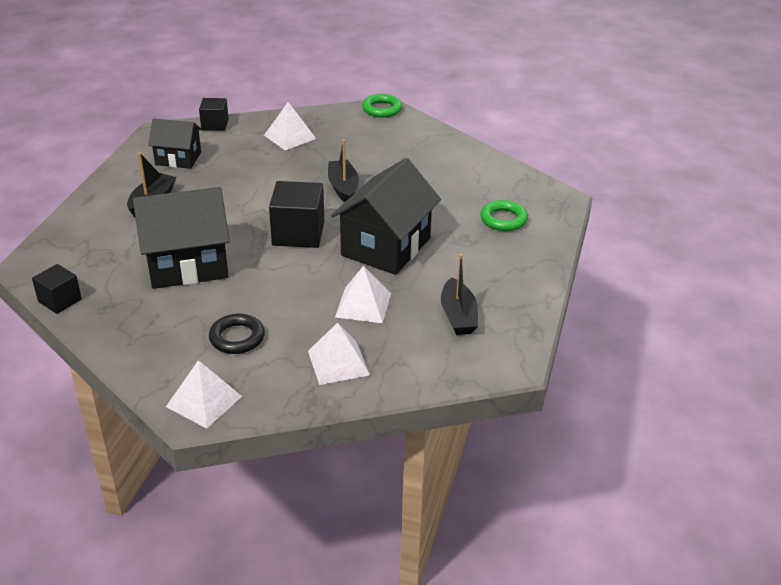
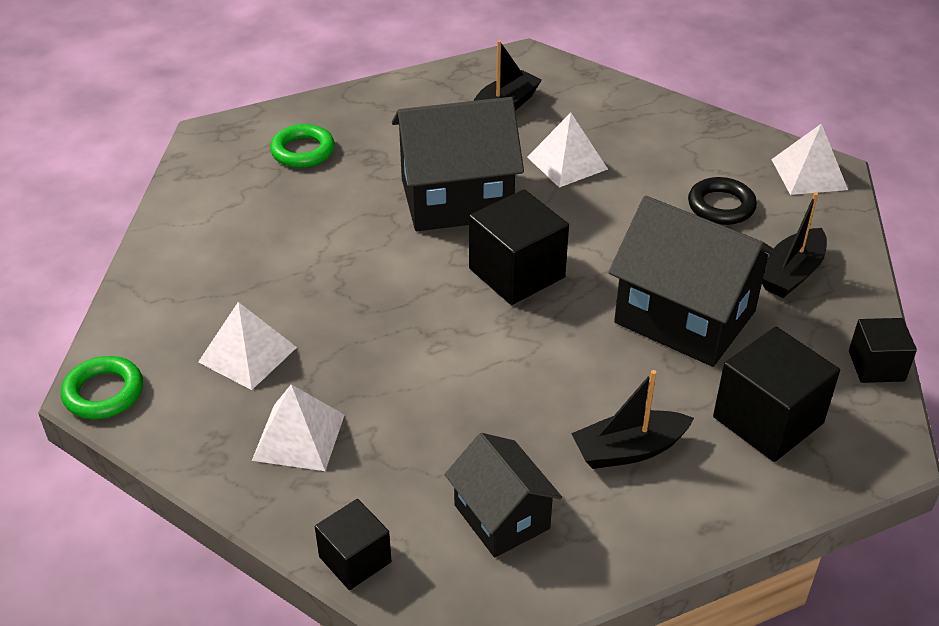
camera: 130 degrees left, 5 degrees up
white pyramid [308,323,370,385] -> white pyramid moved to [198,302,297,390]
black boat [328,139,359,202] -> black boat moved to [762,192,827,298]
none -> black cube [713,327,840,462]

